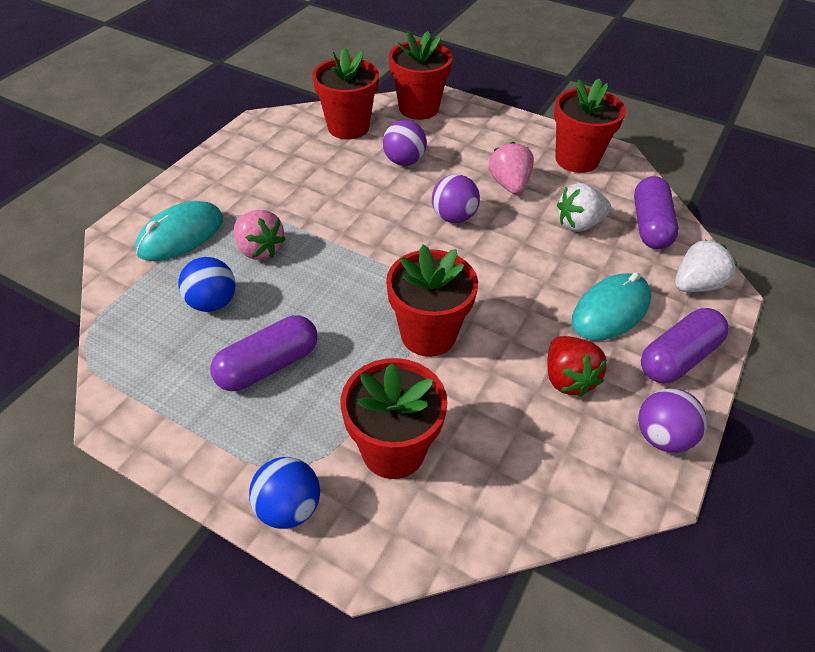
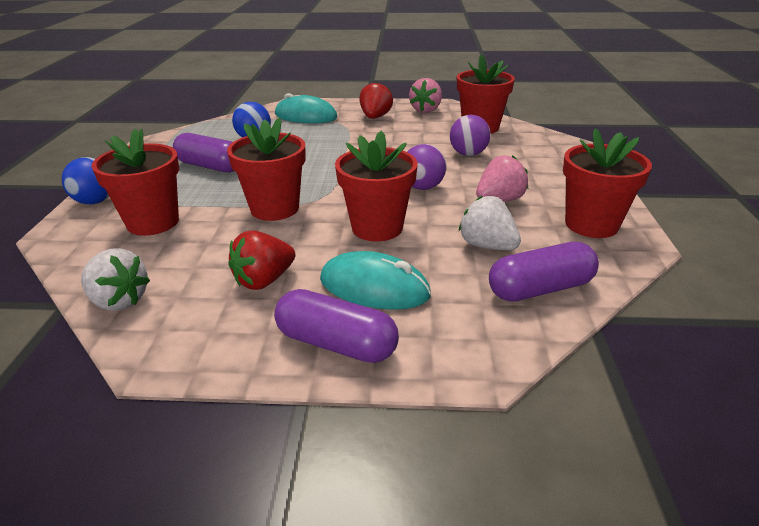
camera: 65 degrees right, 15 degrees down
pink strawberry [234,210,285,260] -> pink strawberry moved to [409,78,442,113]
red flower pot [389,31,453,120] -> red flower pot moved to [335,131,418,242]
purple ball [638,388,707,453] -> none
white strawberry [675,240,737,292] -> white strawberry moved to [81,249,150,311]
none -> red strawberry [359,82,393,119]

